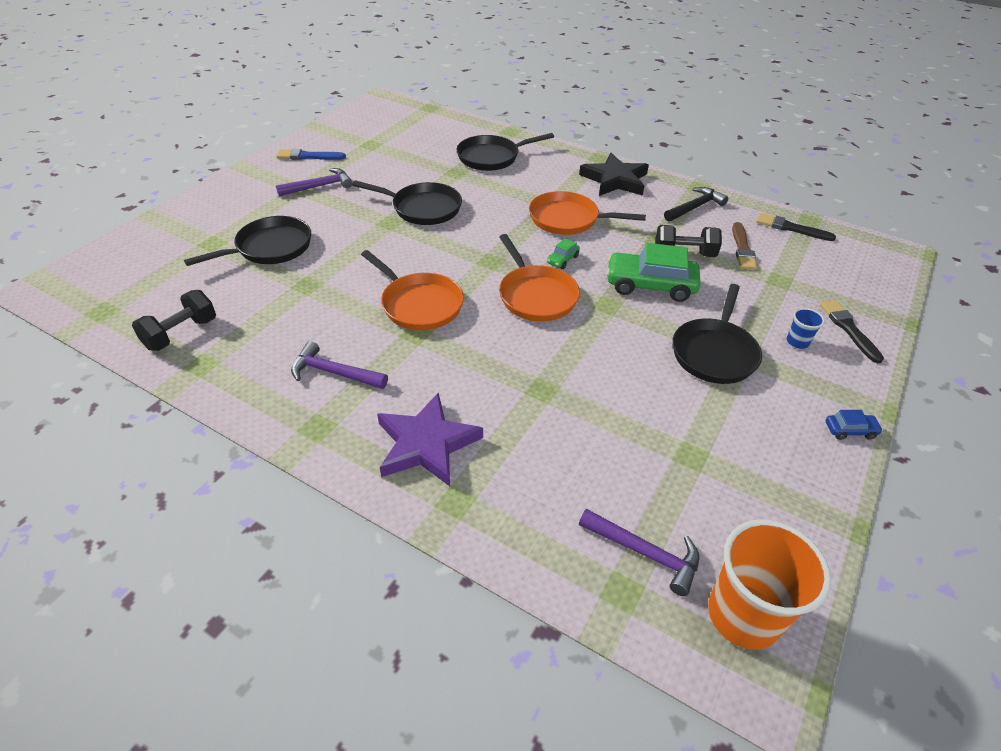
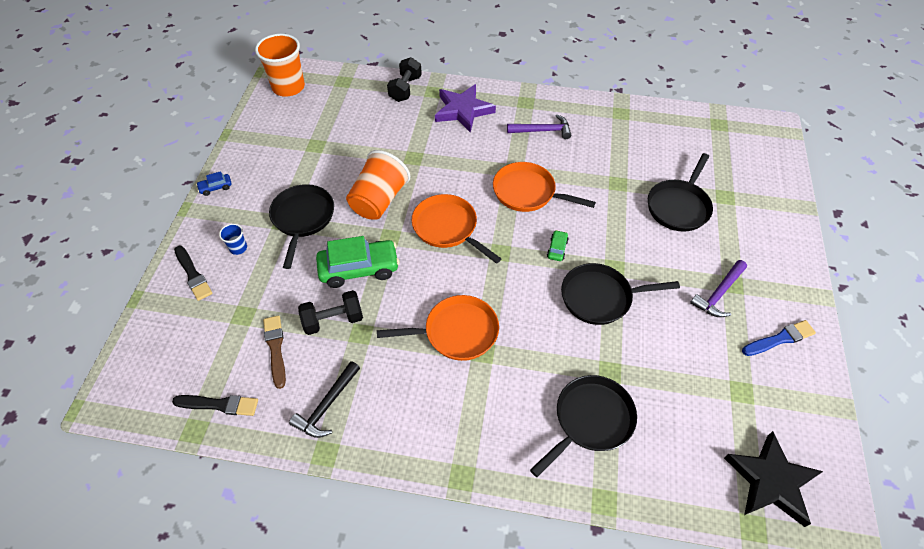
camera: 160 degrees right, 10 degrees up
black dumbbell [132,290,216,351] -> black dumbbell moved to [387,57,422,102]
green car [547,238,580,269] -> green car moved to [547,230,569,261]
black star [579,153,649,196] -> black star moved to [724,431,823,527]
purple hammer [579,509,699,596] -> none
none -> orange cup [346,150,410,220]

